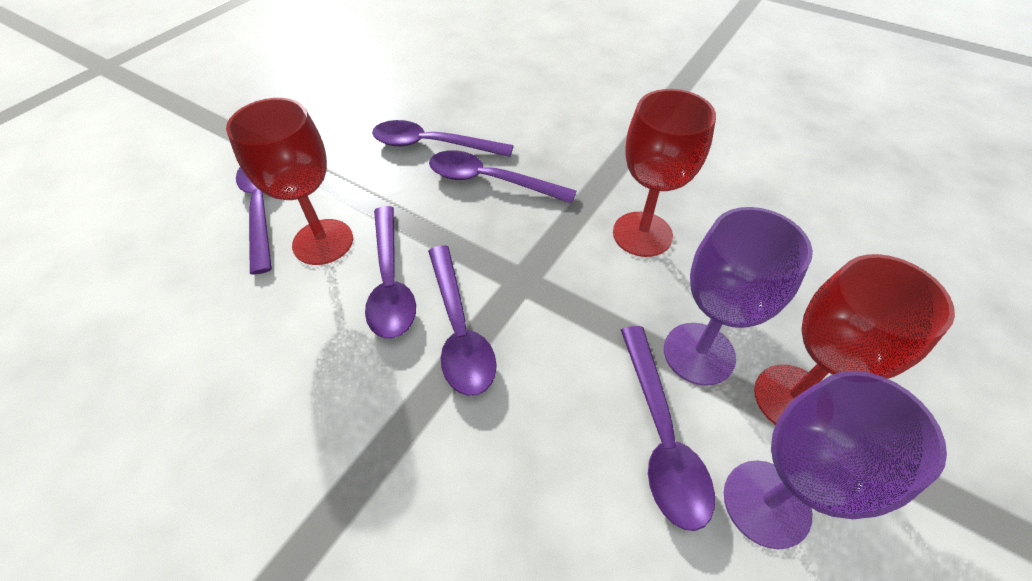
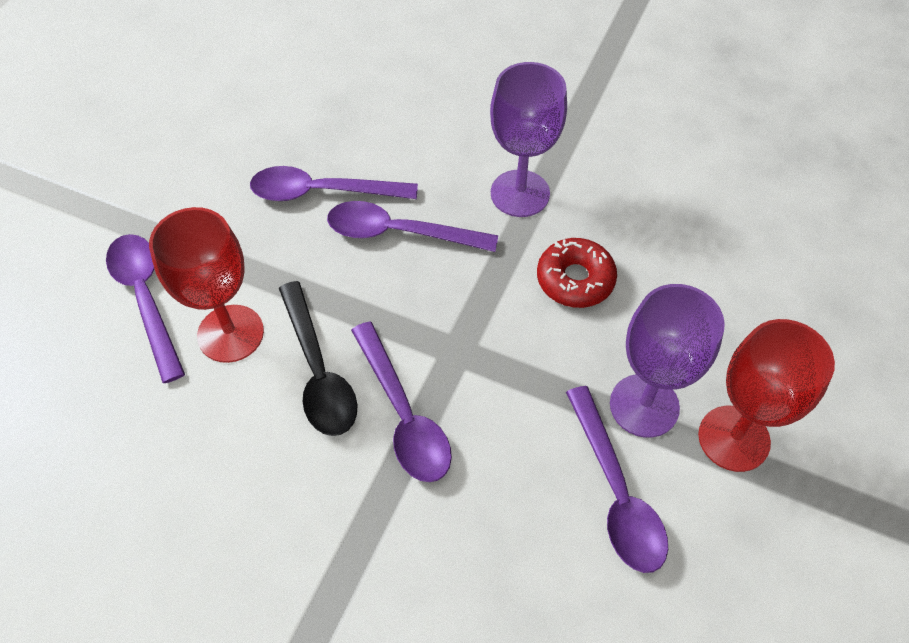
camera: 10 degrees left, 5 degrees up
purple spoon [365,206,416,338] -> black spoon [279,281,357,436]
red goblet [613,89,716,257] -> red donut [537,238,617,308]
purple goblet [724,371,947,549] -> purple goblet moved to [490,62,567,217]

